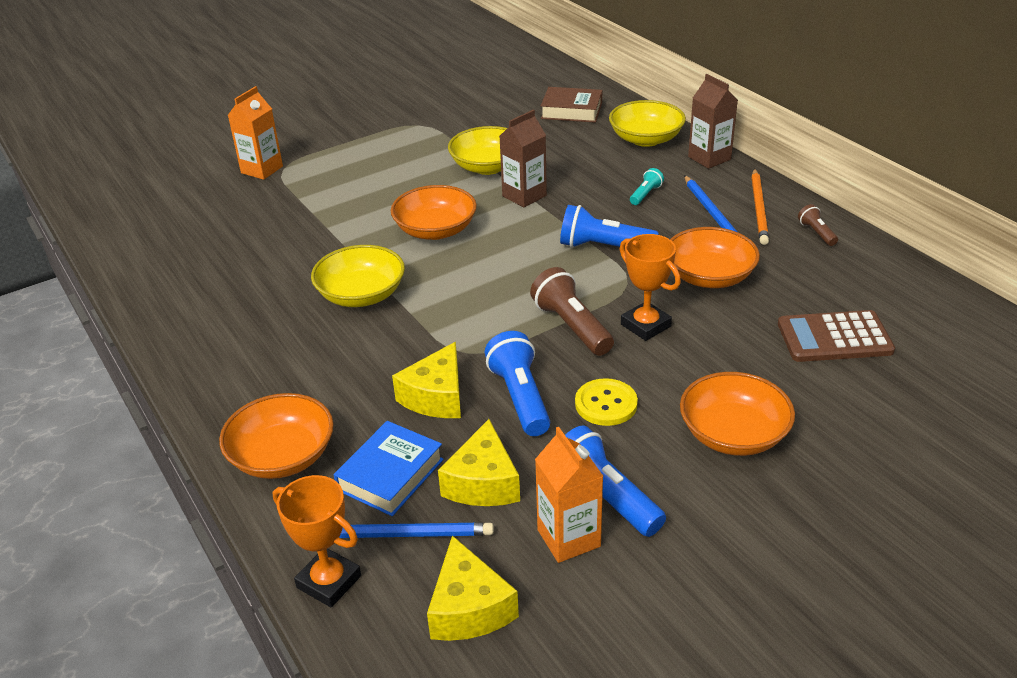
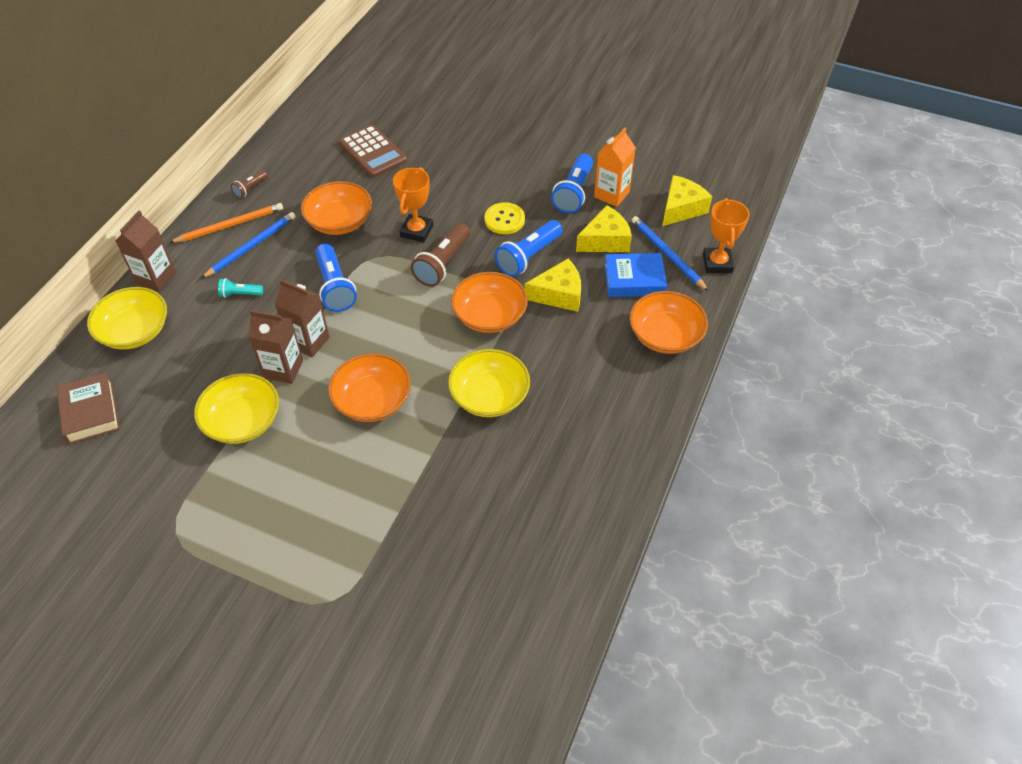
camera: 125 degrees left, 15 degrees up
orange carton [228,86,283,180] -> none
orange bowl [680,372,795,456] -> orange bowl moved to [451,272,528,333]
none -> brown carton [275,279,330,358]

